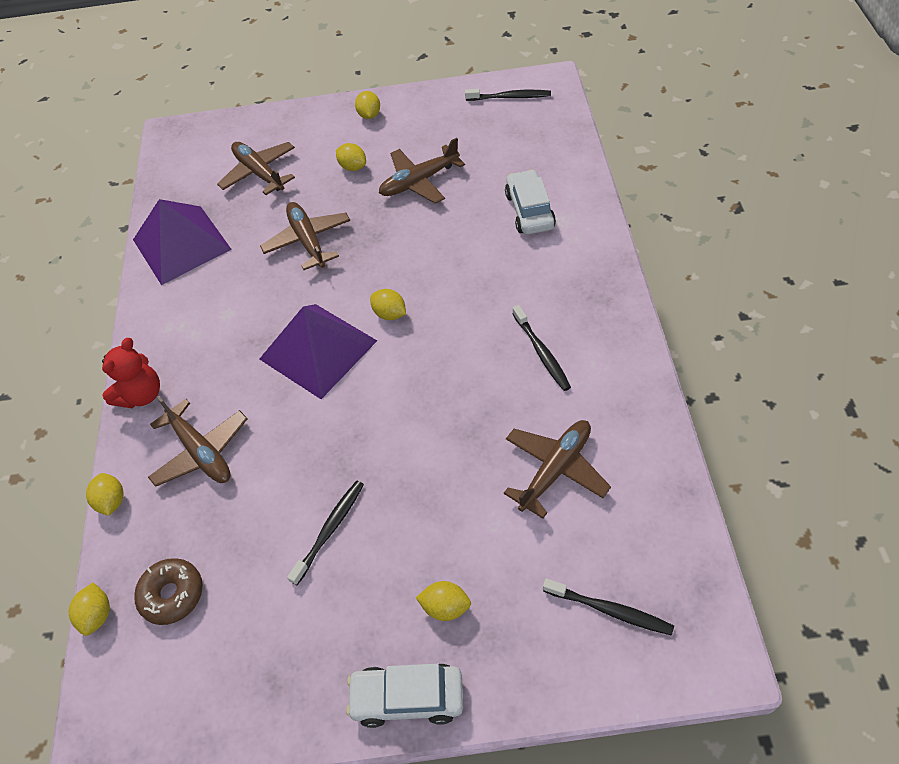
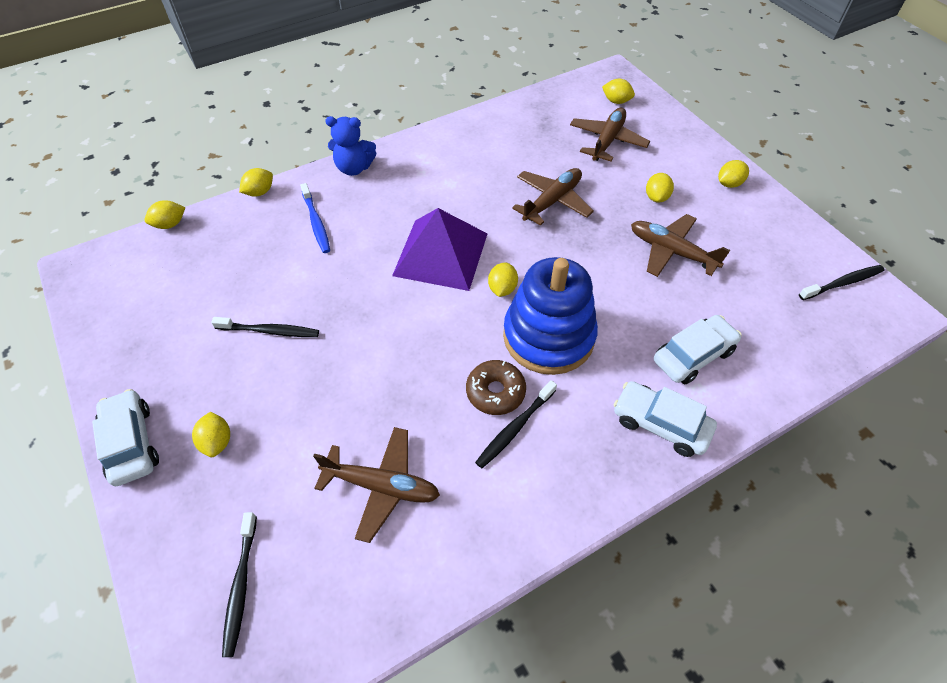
camera: 60 degrees right, 0 degrees up
red teddy bear [102,338,160,408] -> blue teddy bear [325,116,376,176]
purple pyramid [133,199,232,285] -> none
brown donut [134,558,203,625] -> brown donut moved to [466,360,526,415]
brown plane [148,396,247,487] -> blue toothbrush [300,183,330,253]
black toothbrush [465,89,551,101] -> black toothbrush turned 90 degrees counterclockwise [799,265,885,300]
none -> blue stacking toy [503,257,598,375]
none -> yellow lemon [602,79,635,104]
none -> white car [614,381,717,457]

